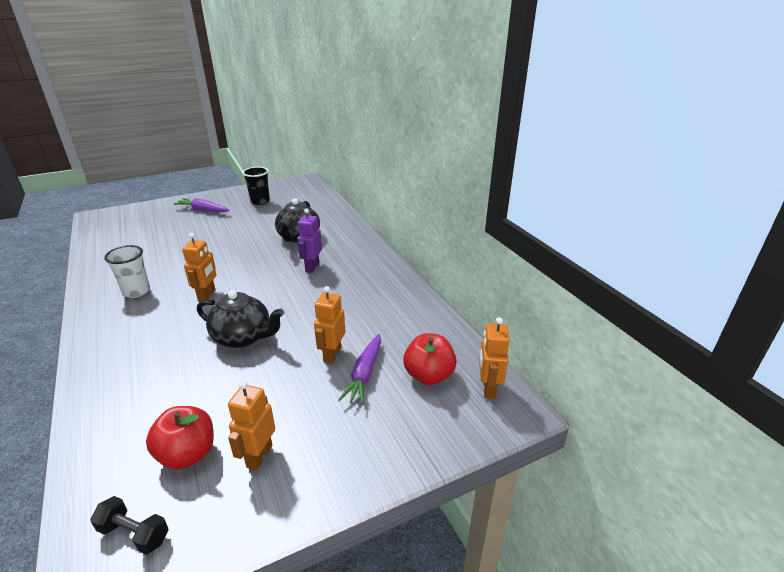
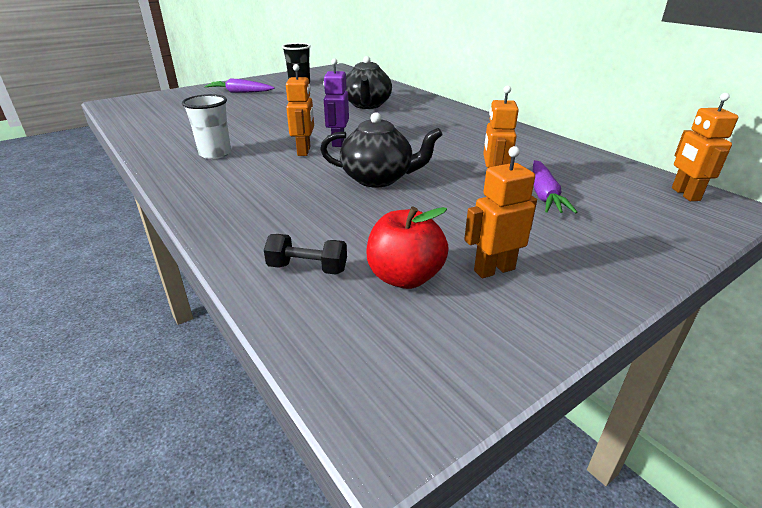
camera: 10 degrees left, 0 degrees up
black dumbbell [90,496,169,555] -> black dumbbell moved to [264,234,347,275]
orange robot [228,381,275,470] -> orange robot turned 60 degrees clockwise [464,146,537,278]
purple robot [297,208,322,273] -> purple robot moved to [323,58,349,147]
red apple [403,333,457,385] -> none

